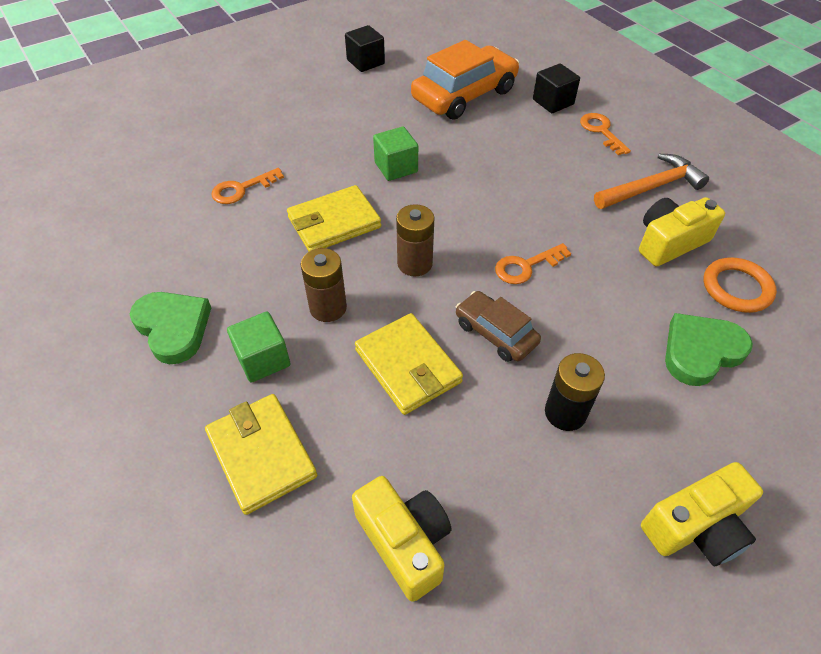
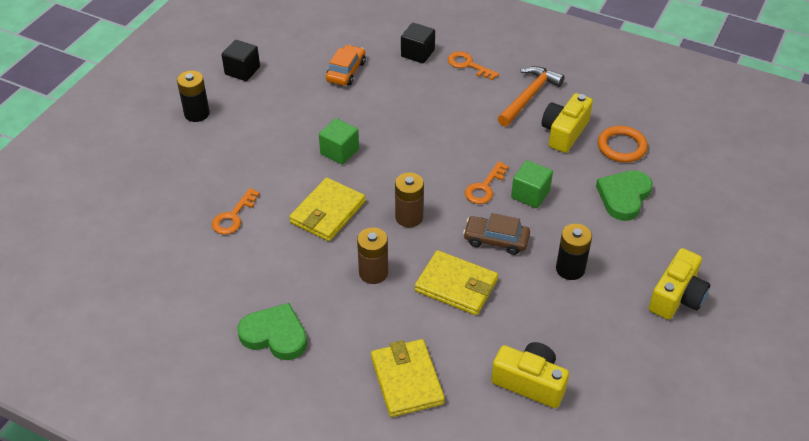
camera: 30 degrees left, 5 degrees down
yellow wallet [205,394,317,515] -> yellow wallet turned 45 degrees clockwise [371,339,445,417]
green cube [227,312,290,382] -> green cube moved to [511,160,553,208]
orange car [411,40,519,120] -> orange car [326,45,366,86], size x0.56
none -> black battery [177,71,210,122]

